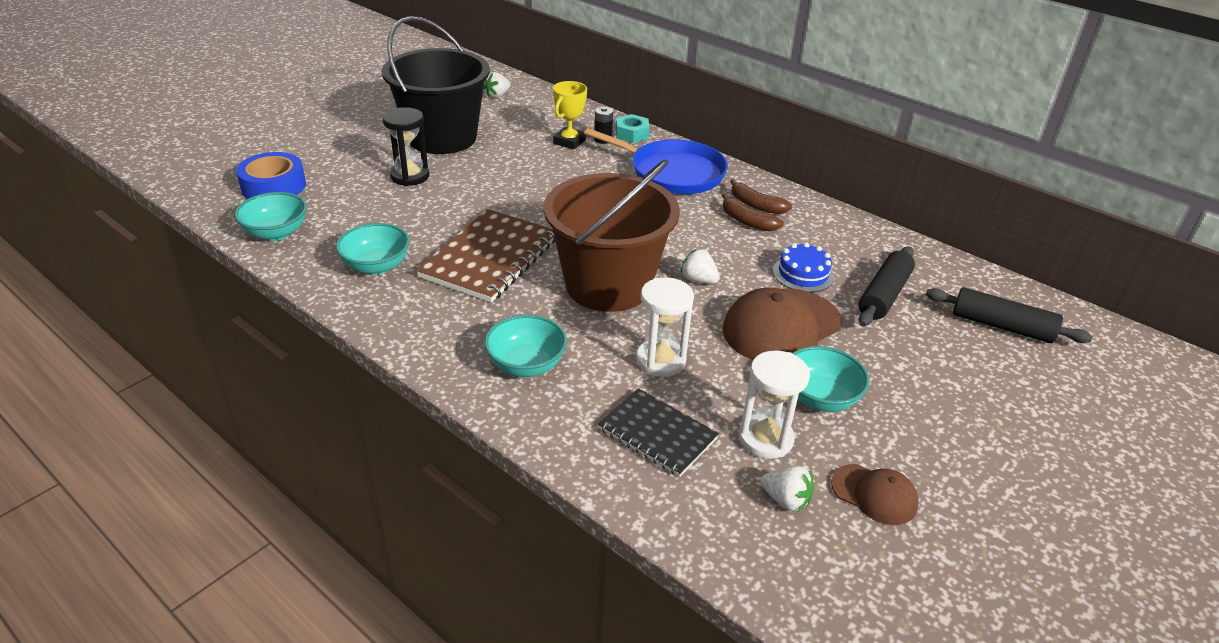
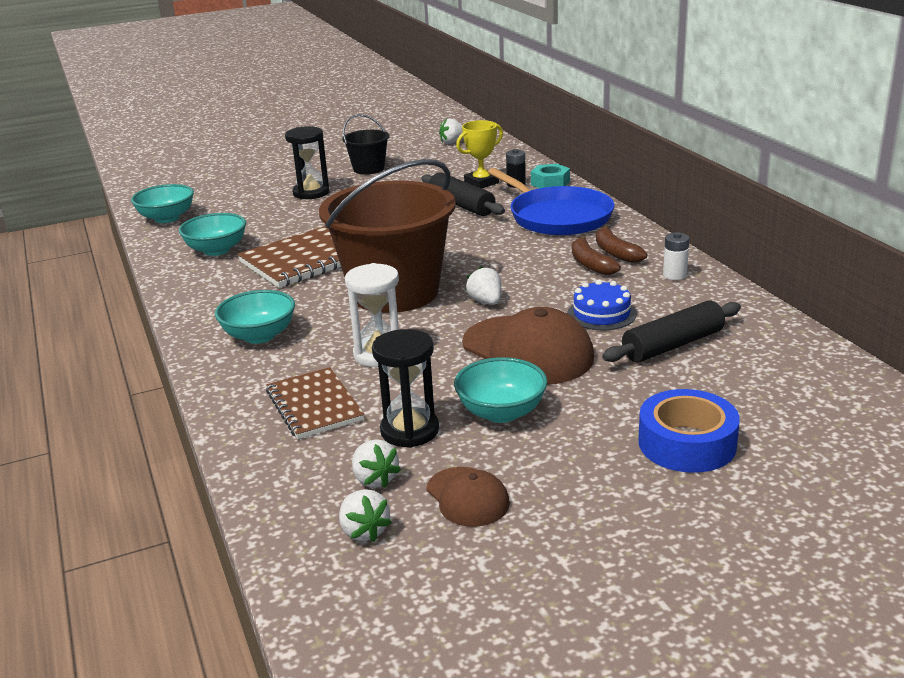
camera: 30 degrees right, 10 degrees down
blue tape [236,152,306,199] -> blue tape moved to [638,389,740,473]
black bucket [382,16,490,154] -> black bucket [342,114,390,175], size x0.47
black notebook [598,388,719,477] -> brown notebook [266,367,365,439]
brown cap [723,288,842,360] -> brown cap turned 120 degrees counterclockwise [462,307,594,385]
white hourglass [739,350,810,459] -> black hourglass [372,329,439,448]
black rolling pin [926,287,1093,343] -> black rolling pin moved to [421,172,505,216]
none -> white strawberry [339,489,392,542]
none -> white battery [663,232,689,280]

